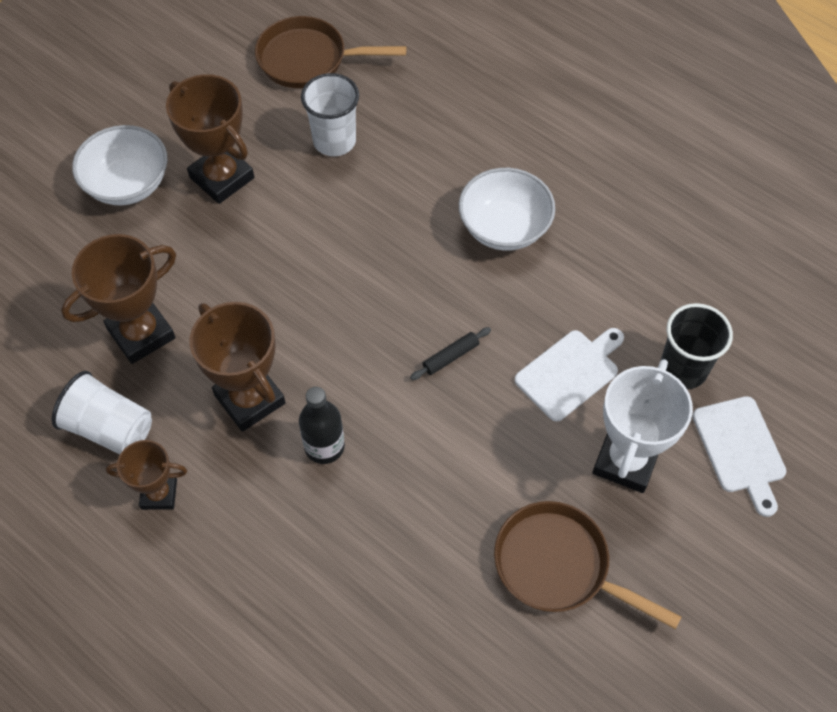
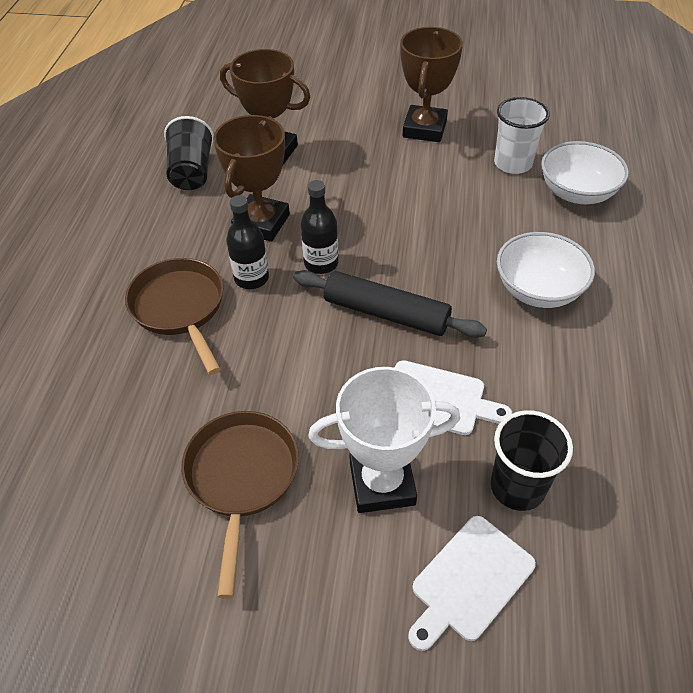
camera: 60 degrees right, 10 degrees down
white cup [52,371,152,454] -> black cup [164,116,214,190]
white bowl [72,125,168,205] -> white bowl moved to [541,141,629,204]
brown trophy [106,440,187,510] -> none
brown pan [255,16,406,88] -> brown pan moved to [125,258,223,375]
black rolling pin [410,327,491,380] -> black rolling pin [293,270,487,338], size x2.18
none -> black bottle [301,180,338,274]

